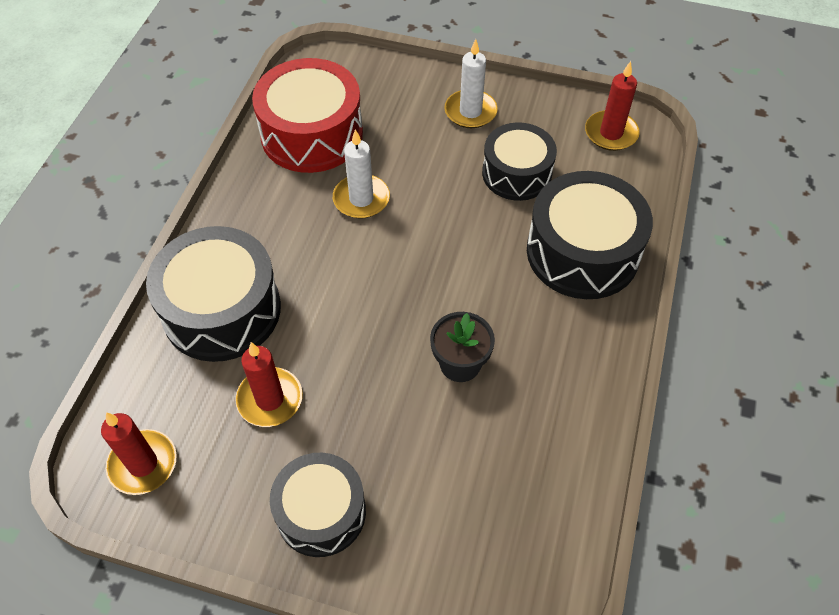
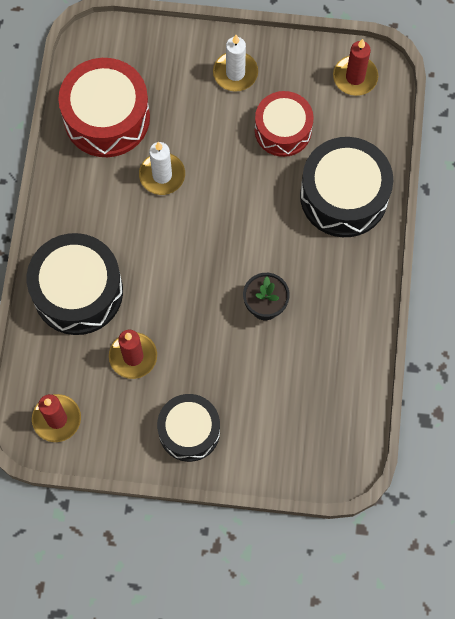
camera: 10 degrees left, 15 degrees up
black drum [482,122,557,201] -> red drum [255,91,314,157]

